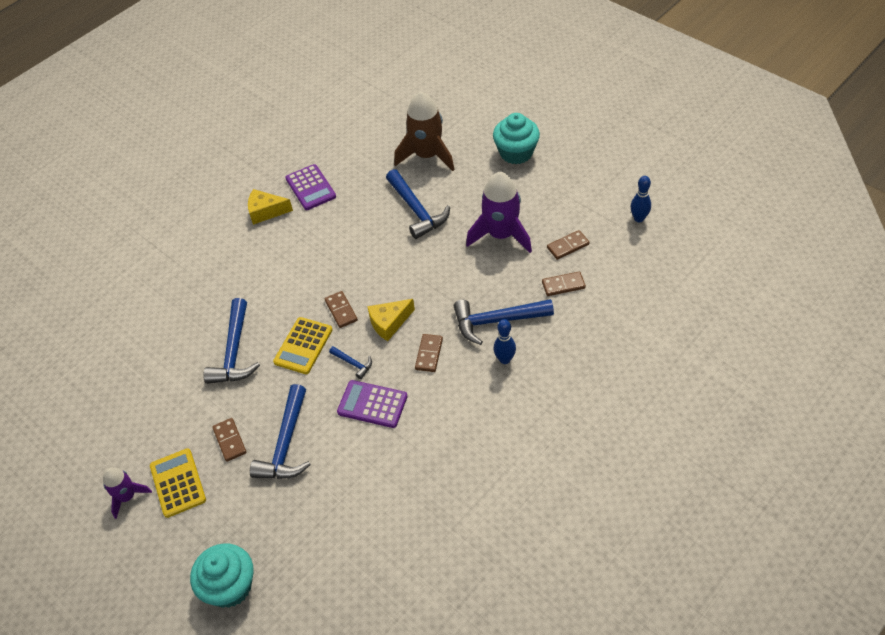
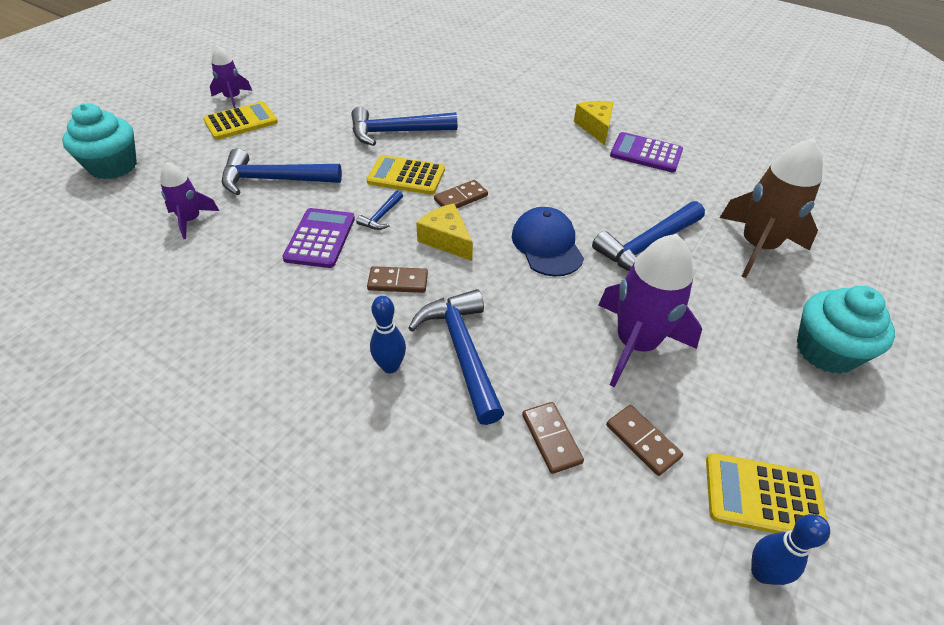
camera: 75 degrees right, 5 degrees down
brown domino [212,418,247,462] -> none
purple calculator [285,164,336,210] -> purple calculator turned 60 degrees clockwise [610,132,683,172]
none -> purple rocket [160,162,219,239]
none -> blue cap [512,207,584,276]
none -> yellow calculator [706,453,830,538]

